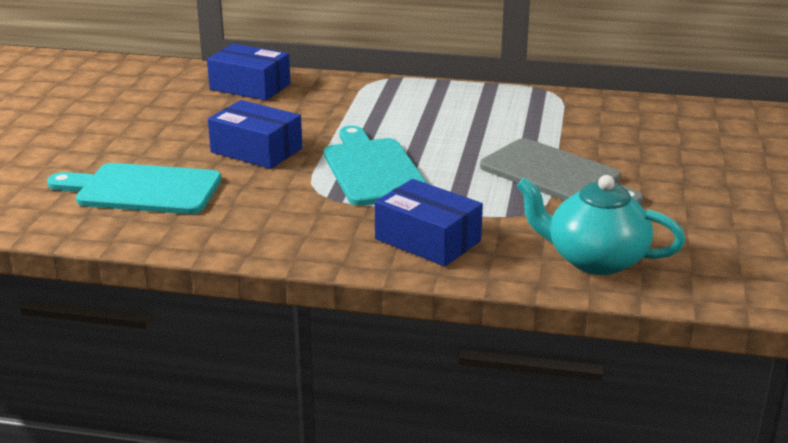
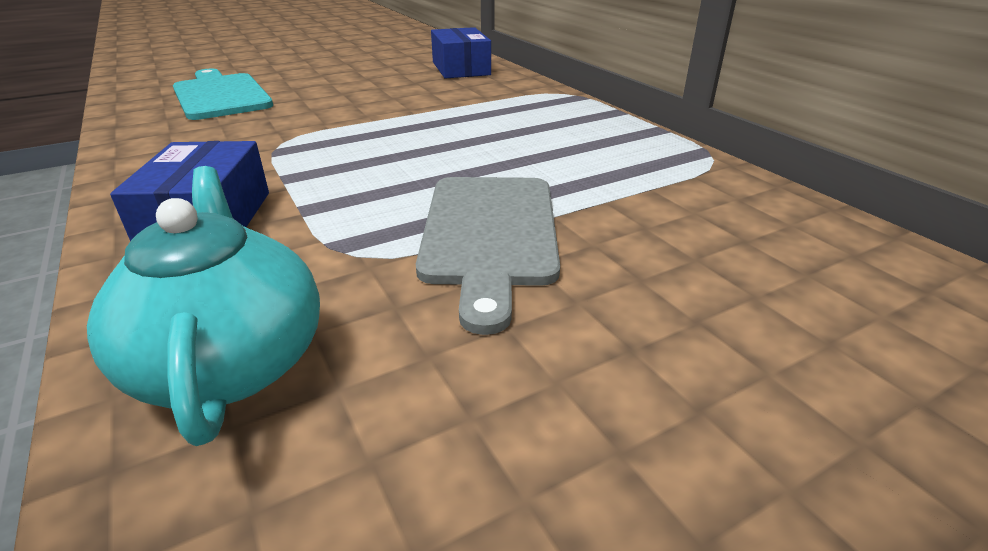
camera: 50 degrees right, 5 degrees up
blue box [208,100,302,169] -> none
turquoise cutting board [324,126,428,206] -> none

